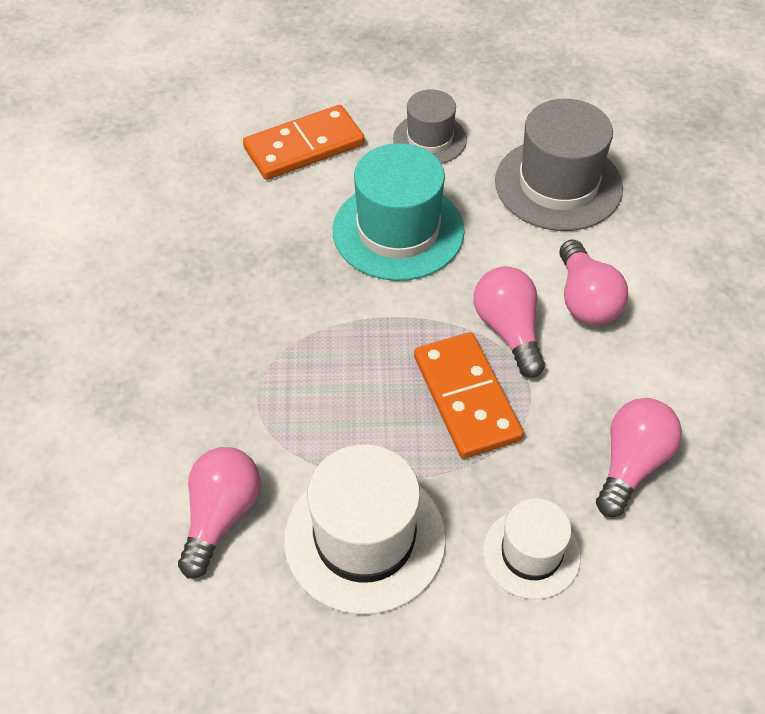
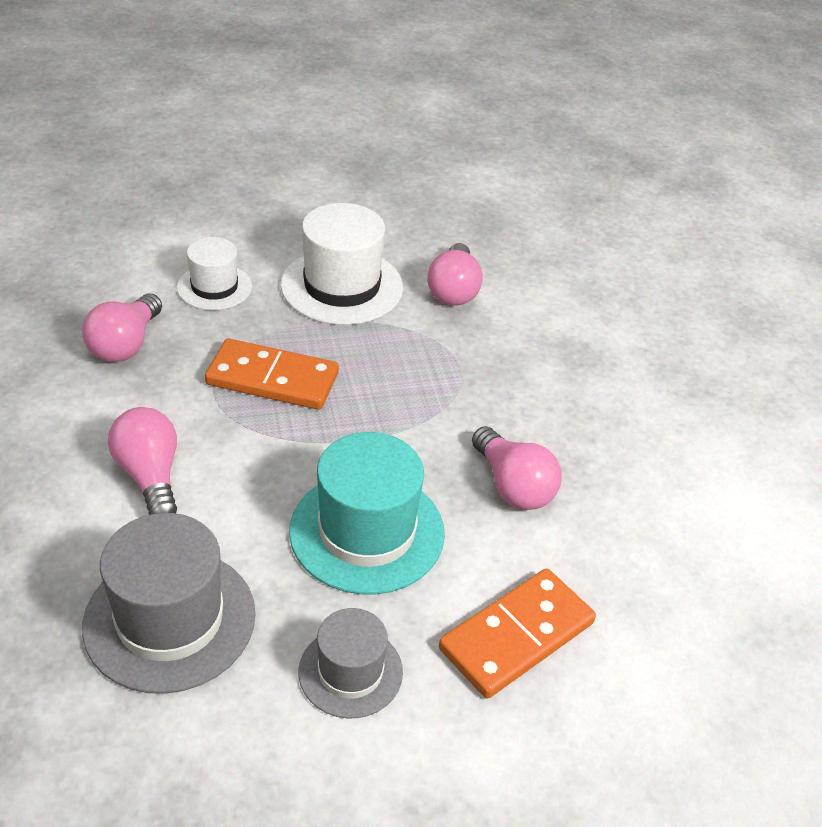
camera: 165 degrees right, 10 degrees down
orange domino [414,332,524,459] -> orange domino turned 45 degrees counterclockwise [205,338,339,410]
pink light bulb [474,266,545,378] -> pink light bulb moved to [472,426,562,510]

